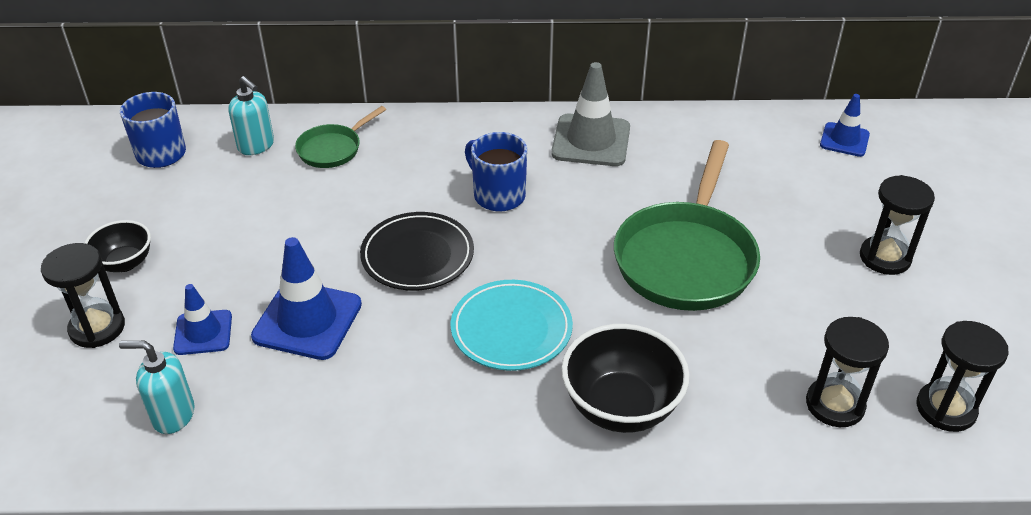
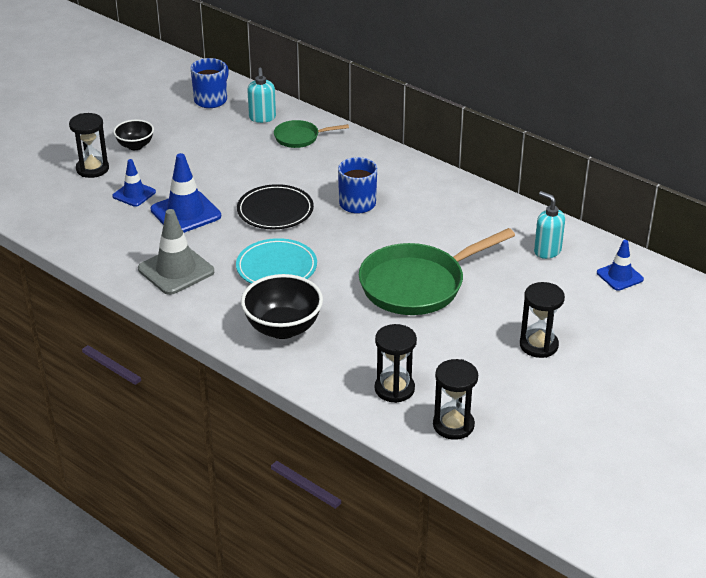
camera: 40 degrees right, 5 degrees down
turquoise soap dispenser [119,341,195,434] -> turquoise soap dispenser moved to [534,191,565,259]
grey traffic cone [551,62,630,166] -> grey traffic cone moved to [138,209,214,295]

